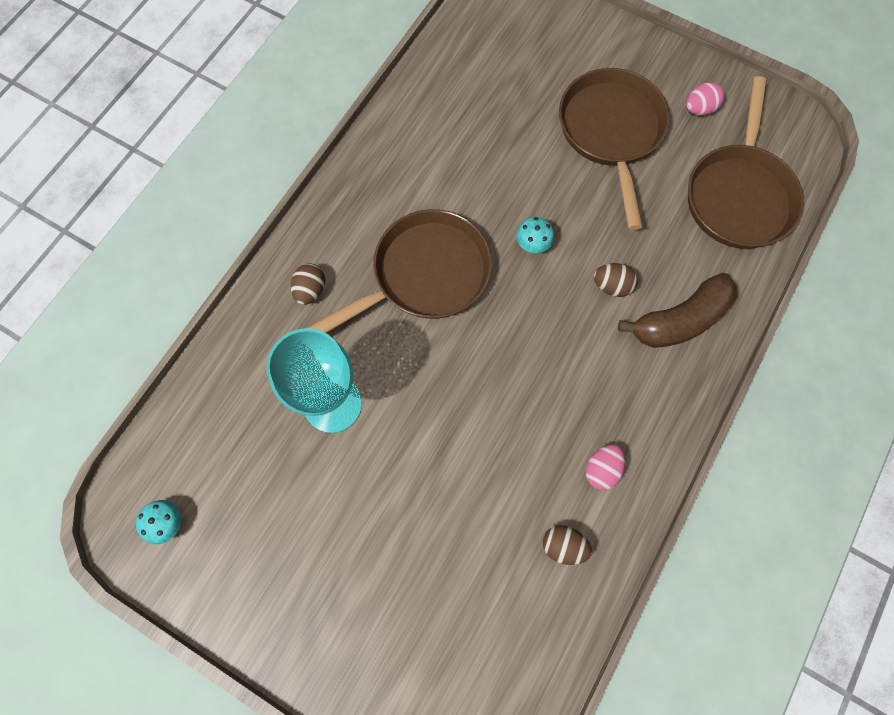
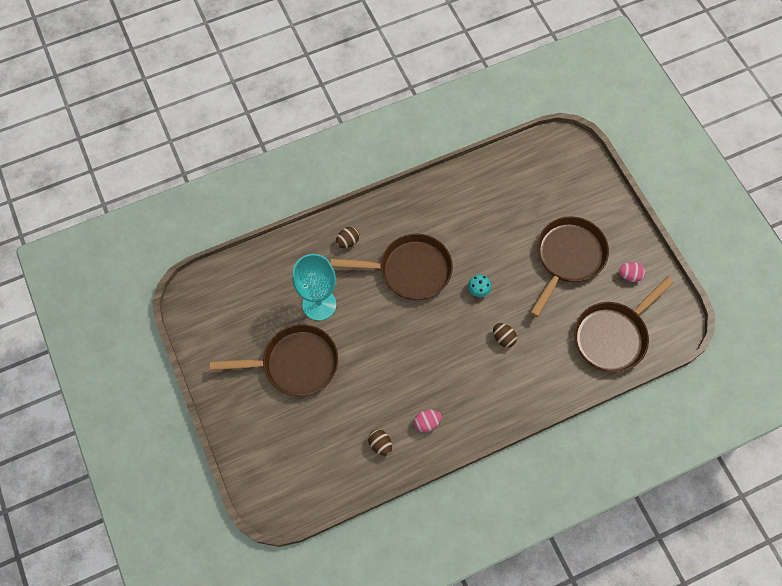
camera: 35 degrees right, 5 degrees down
turquoise mushroom [136,500,181,544] -> none
brown banana [618,273,737,348] -> none
none -> brown pan [210,324,338,396]

